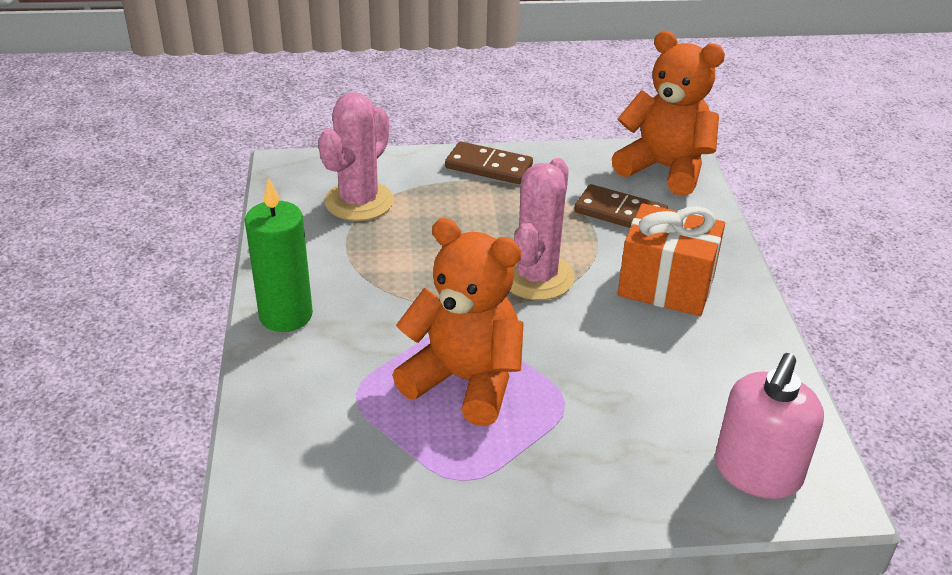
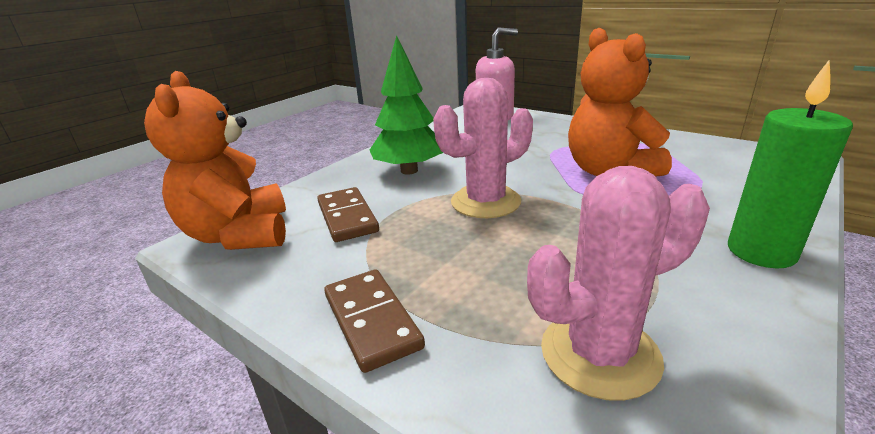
camera: 135 degrees left, 10 degrees down
orange gift [617,203,725,316] -> green tree [370,35,443,175]

